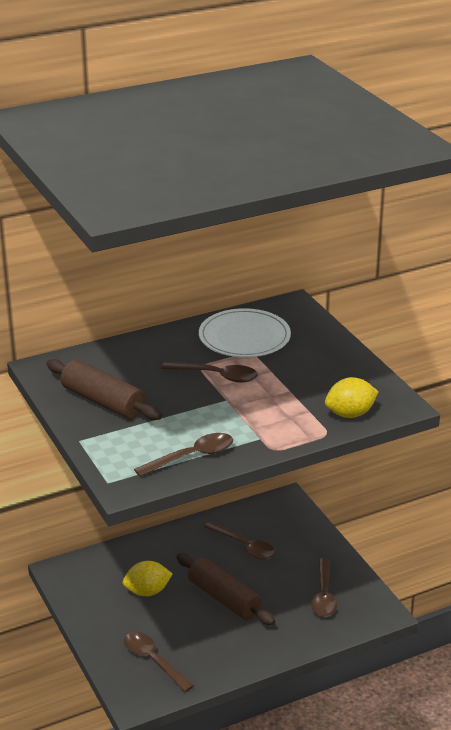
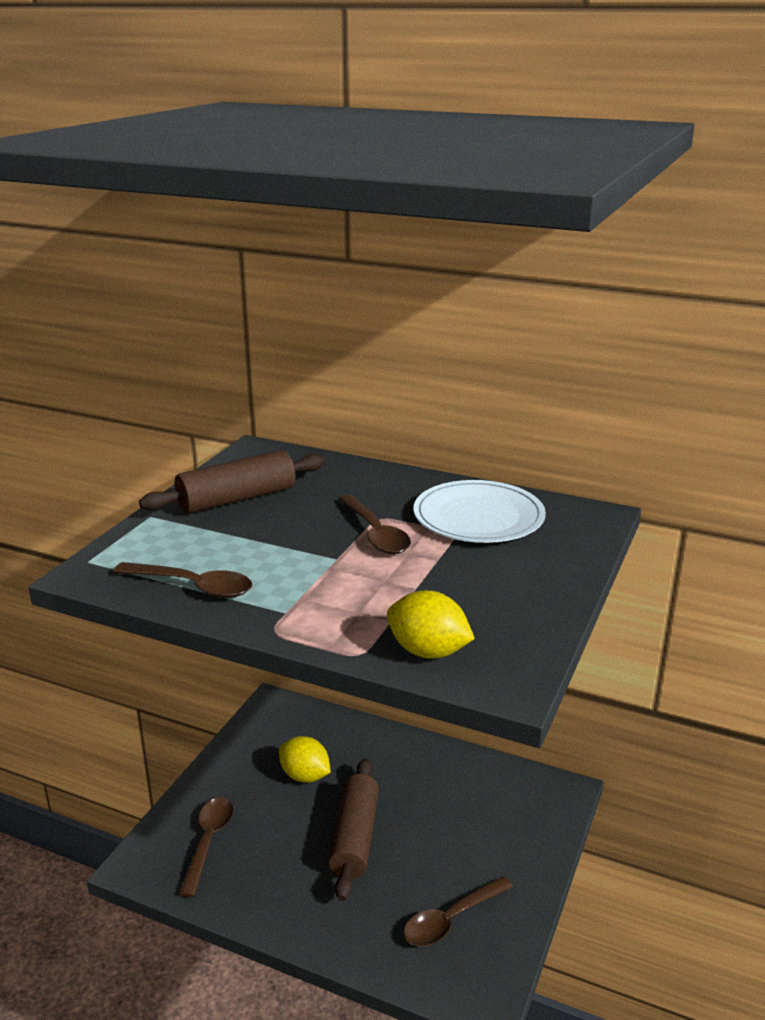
camera: 50 degrees right, 5 degrees down
brown rolling pin [46,359,162,420] -> brown rolling pin turned 60 degrees clockwise [139,450,325,514]
brown spoon [204,521,275,560] -> none

